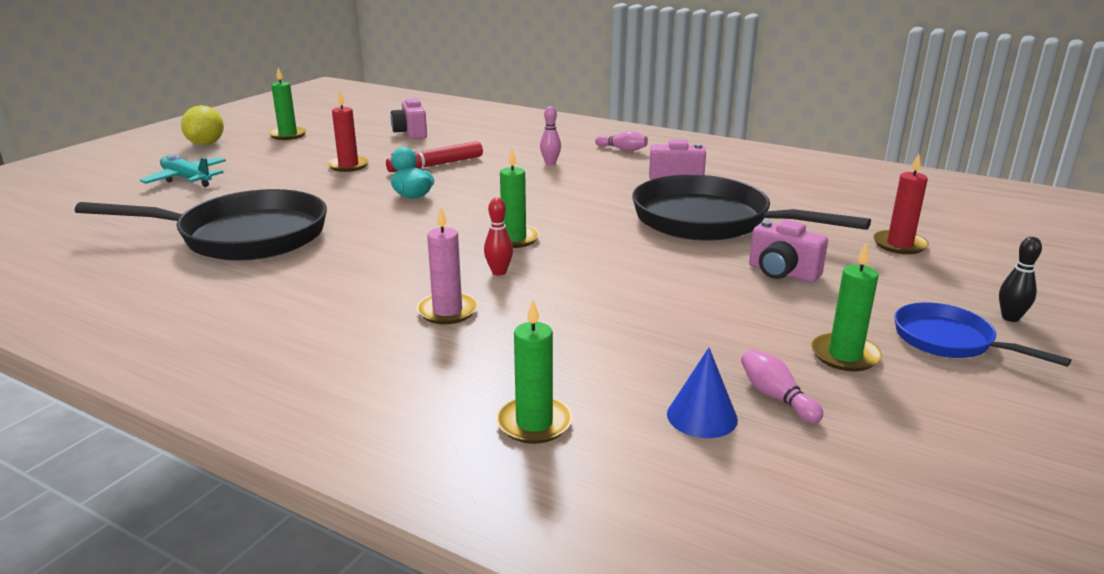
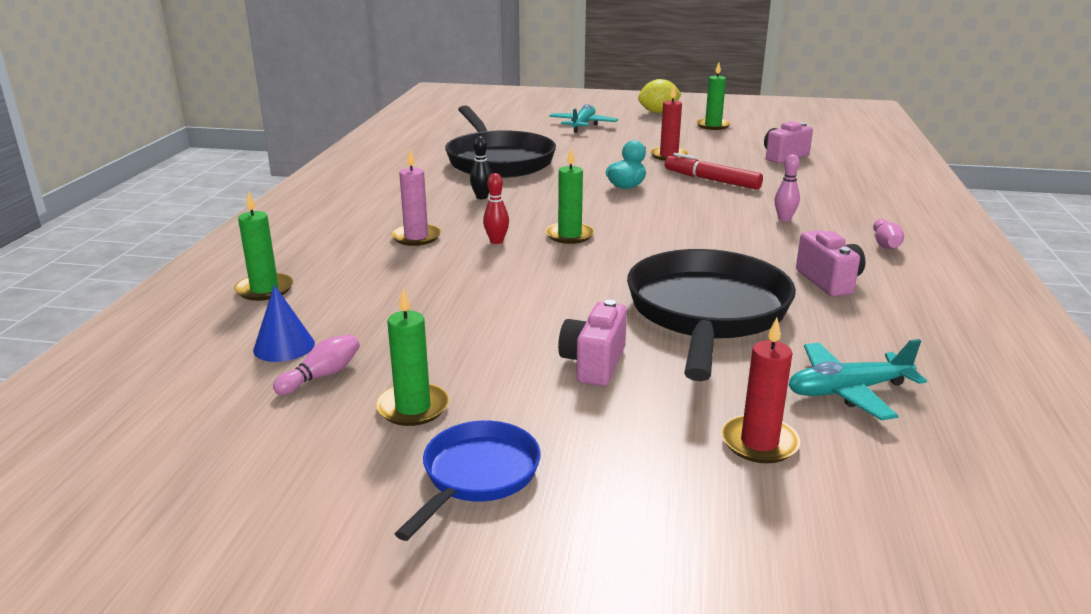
camera: 70 degrees right, 0 degrees up
black bowling pin [999,237,1042,322] -> black bowling pin moved to [470,136,492,199]
none -> turquoise plane [789,339,927,420]

